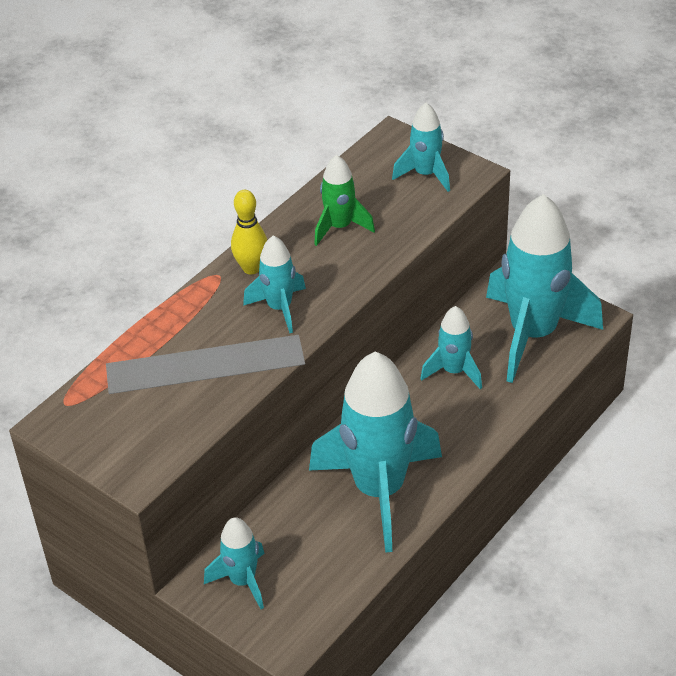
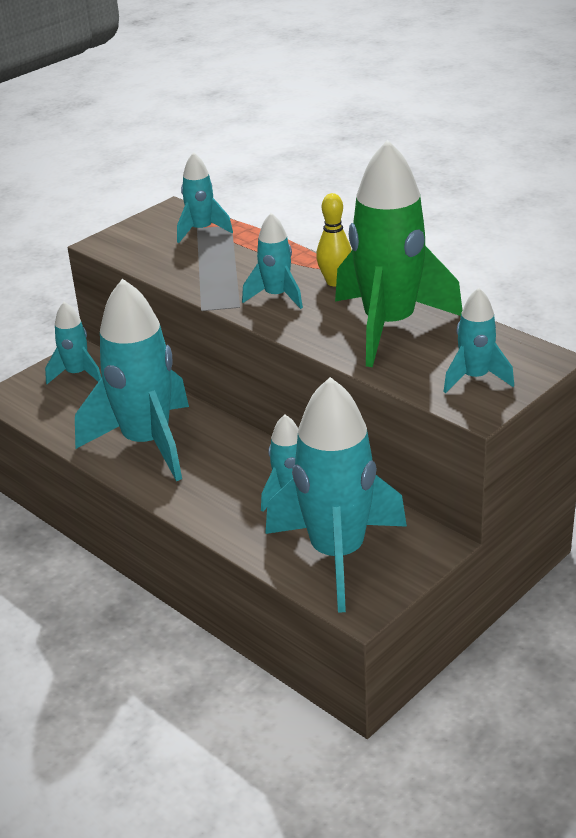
camera: 95 degrees right, 10 degrees down
green rocket [314,155,375,246] -> green rocket [335,140,462,367], size x2.04
none -> turquoise rocket [177,152,233,243]

